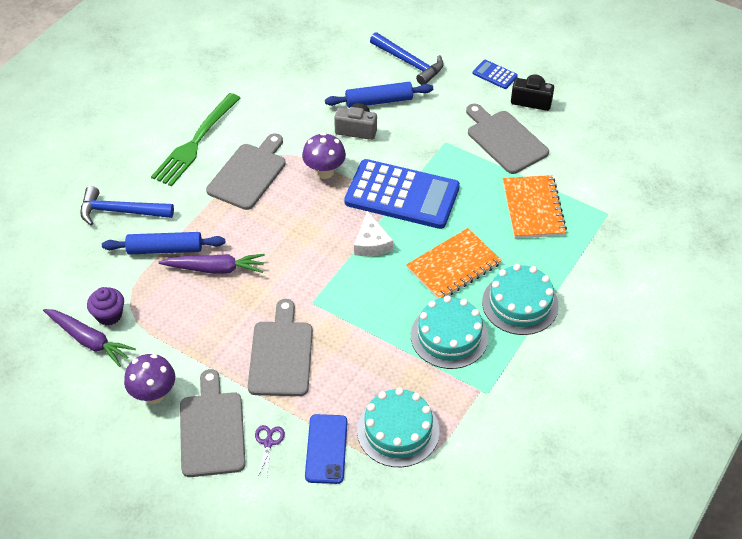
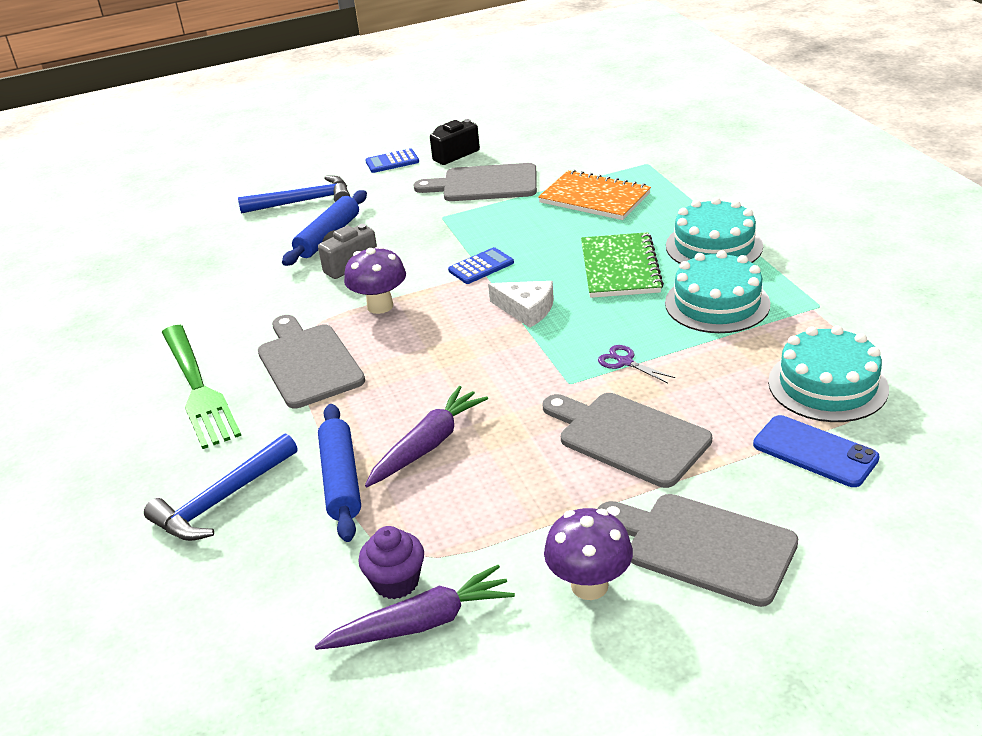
camera: 50 degrees left, 15 degrees down
blue rolling pin [102,232,225,254] -> blue rolling pin turned 45 degrees counterclockwise [318,404,361,542]
purple scissors [255,425,285,479] -> purple scissors moved to [598,345,675,383]
blue calculator [344,159,460,229] -> blue calculator [448,247,514,284], size x0.42
orange notebook [406,228,502,299] -> green notebook [581,232,664,298]

